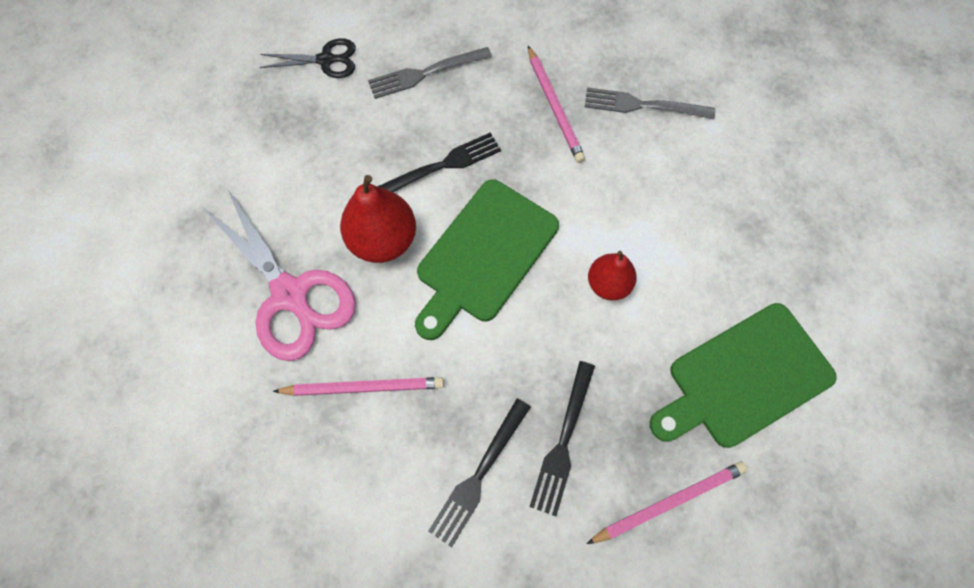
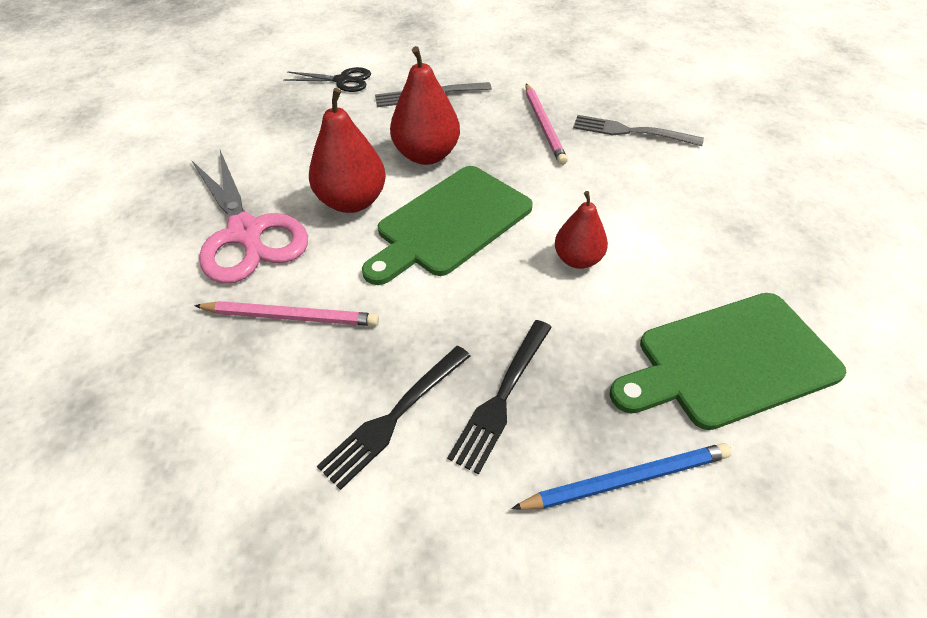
camera: 10 degrees right, 20 degrees down
black fork [377,133,501,192] -> red pear [390,46,460,165]
pink pencil [587,461,747,544] -> blue pencil [511,443,732,510]

